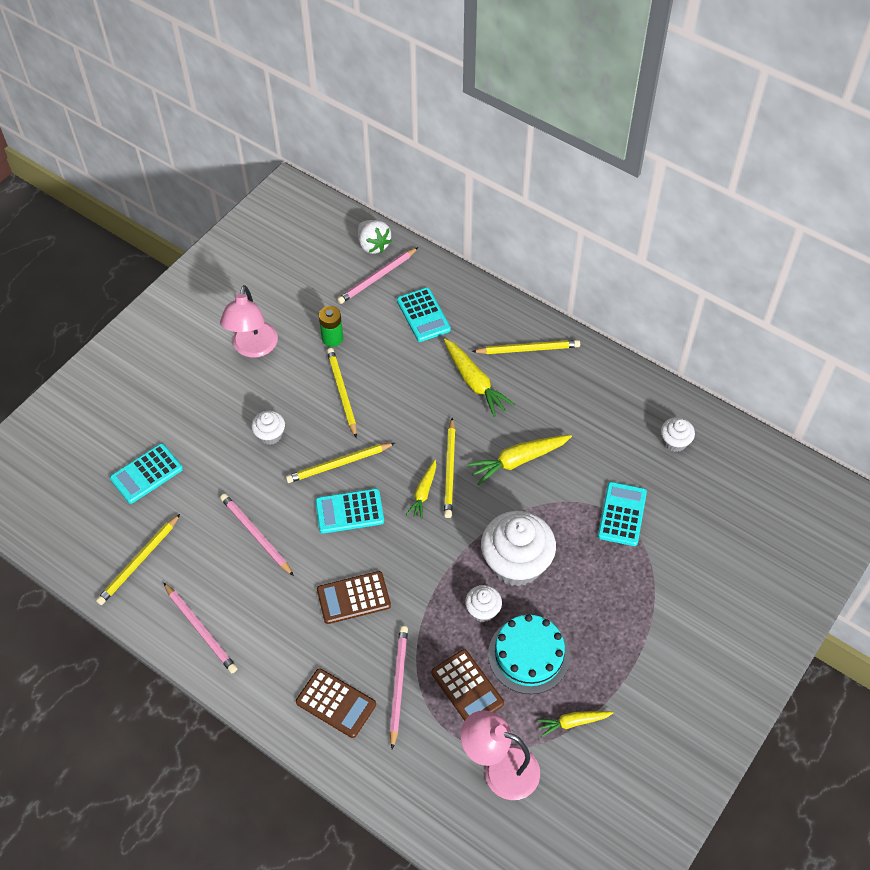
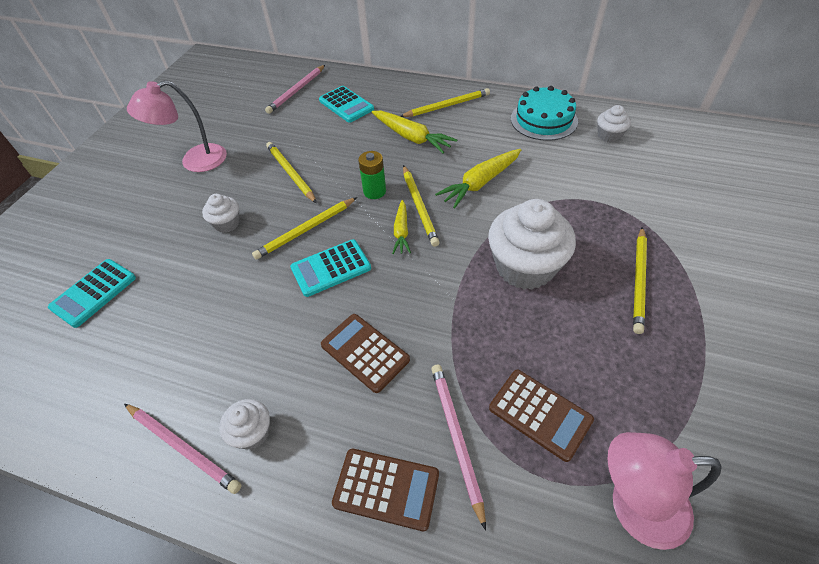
camera: 15 degrees left, 5 degrees down
yellow pencil [96,514,180,605] -> yellow pencil moved to [633,227,647,334]
pink lamp [220,285,278,358] -> pink lamp turned 75 degrees clockwise [127,80,227,172]
pink pencil [220,493,294,576] -> none
brown calculator [317,571,391,624] -> brown calculator turned 75 degrees clockwise [321,314,410,393]
green battery [319,306,343,347] -> green battery moved to [358,151,386,199]
white strawberry [358,220,392,254] -> none
white cupcake [465,585,502,622] -> white cupcake moved to [219,399,270,449]
turquoise cake [488,614,570,694] -> turquoise cake moved to [511,86,578,141]
yellow carrot [536,711,614,737] -> none
turquoise calculator [598,482,647,546] -> none

